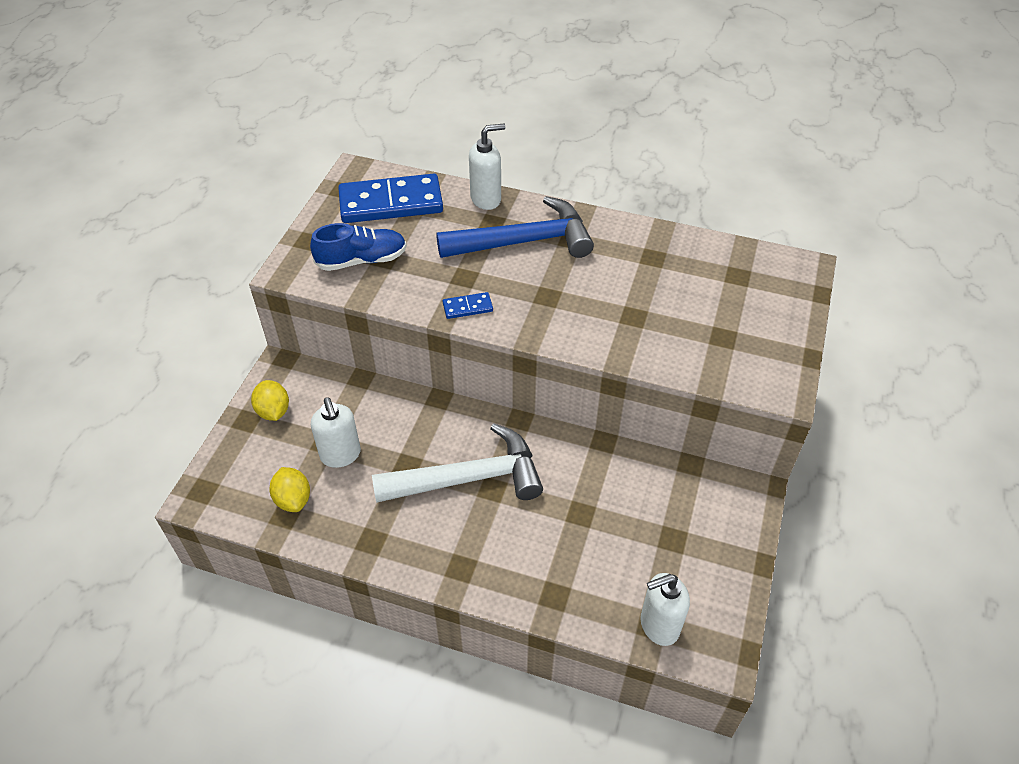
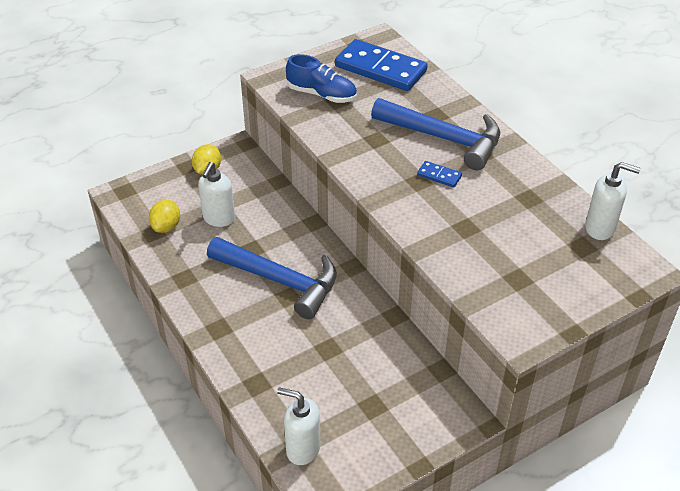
camera: 40 degrees right, 5 degrees down
white hammer [372,423,543,503] -> blue hammer [207,237,337,319]
blue domino [443,292,493,319] -> blue domino moved to [417,161,462,187]
white soap dispenser [469,123,505,210] -> white soap dispenser moved to [585,162,641,240]

